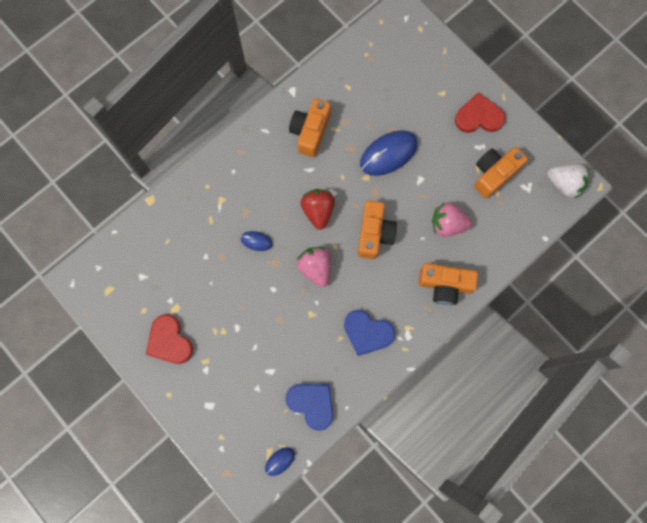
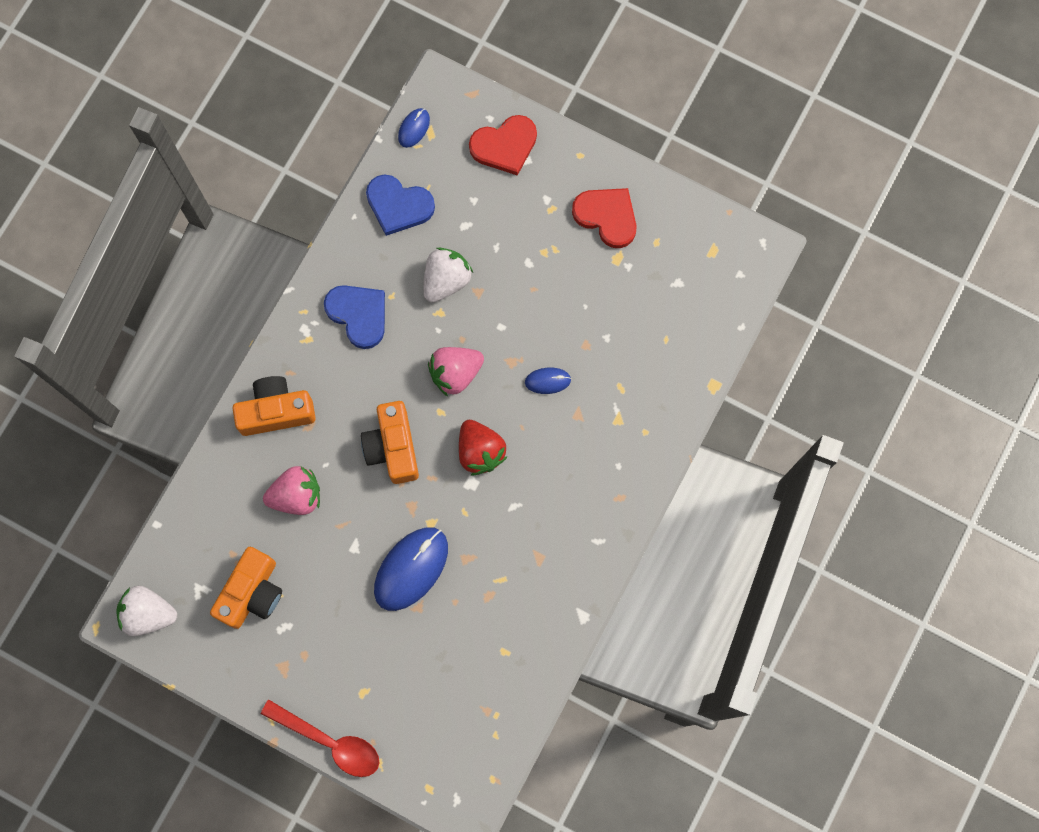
camera: 160 degrees right, 0 degrees up
orange camera [289,99,331,157] -> none
pink strawberry [297,247,331,287] -> pink strawberry turned 105 degrees clockwise [428,347,484,396]
blue heart [344,310,395,356] -> blue heart turned 45 degrees clockwise [324,285,385,349]
red heart [455,92,505,133] -> red heart moved to [469,115,537,176]
none -> red spoon [261,700,379,777]
none -> white strawberry [423,248,473,303]

